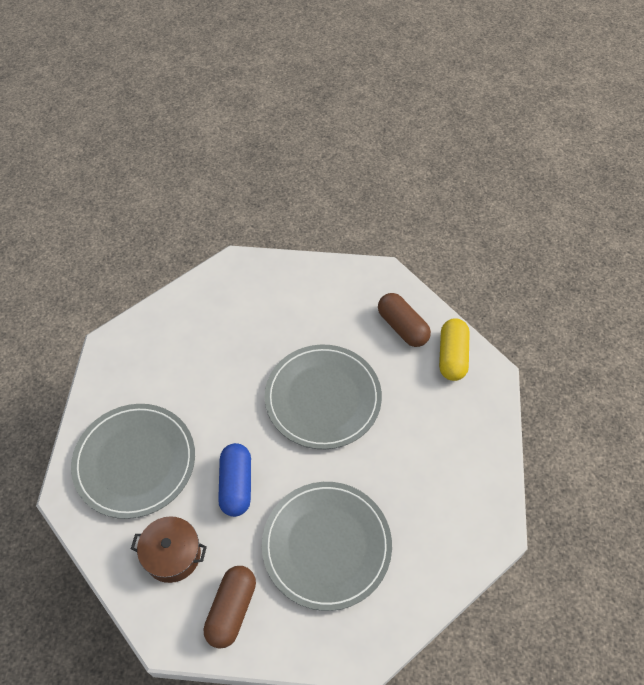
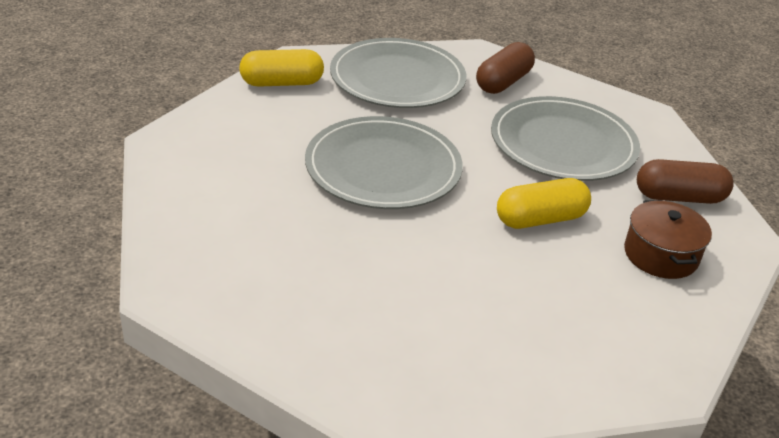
camera: 110 degrees left, 20 degrees down
grey plate [71,404,195,519] -> grey plate moved to [330,38,466,108]
blue capsule [218,443,251,517] -> yellow capsule [497,178,591,229]
brown capsule [378,293,431,347] -> brown capsule moved to [476,42,535,94]

